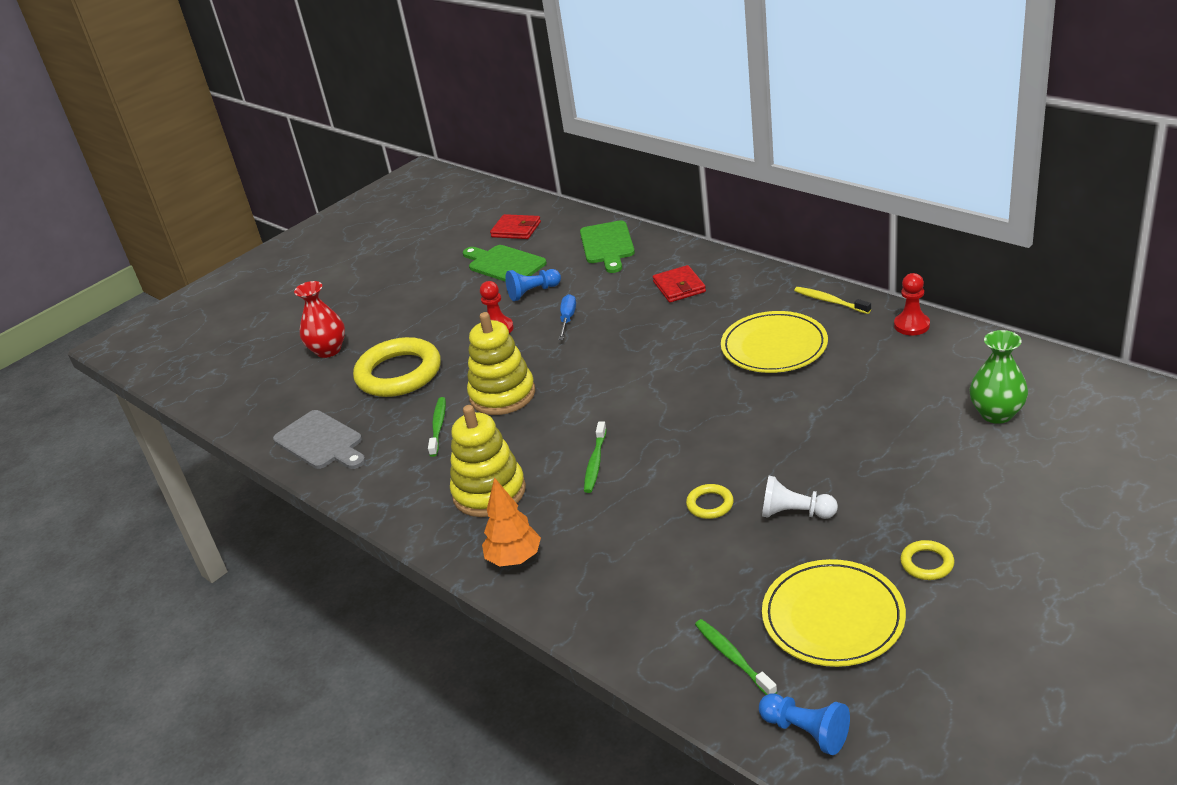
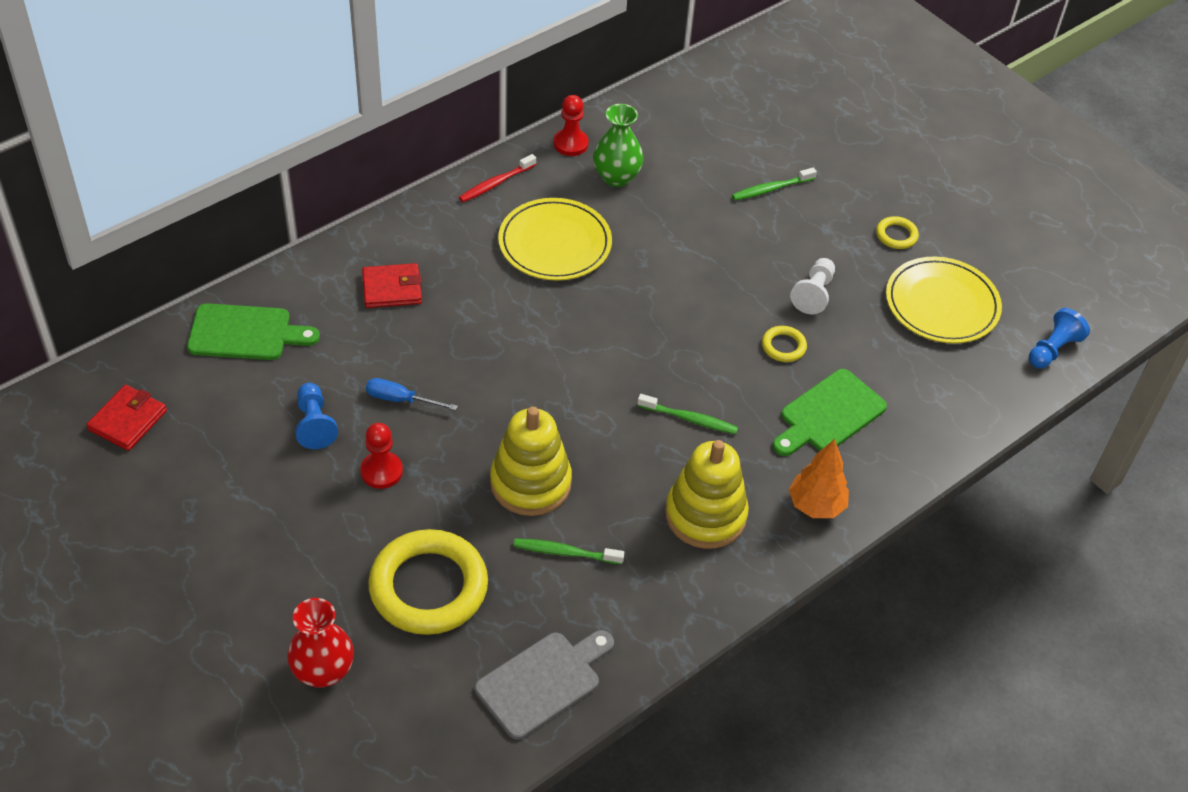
camera: 90 degrees left, 15 degrees up
green cutting board [463,245,547,282] -> green cutting board moved to [773,369,887,456]
green toothbrush [695,619,777,695] -> green toothbrush moved to [732,167,817,200]
yellow toothbrush [794,287,871,314] -> red toothbrush [459,154,536,202]
green vase [969,330,1028,424] -> green vase moved to [593,104,644,187]

